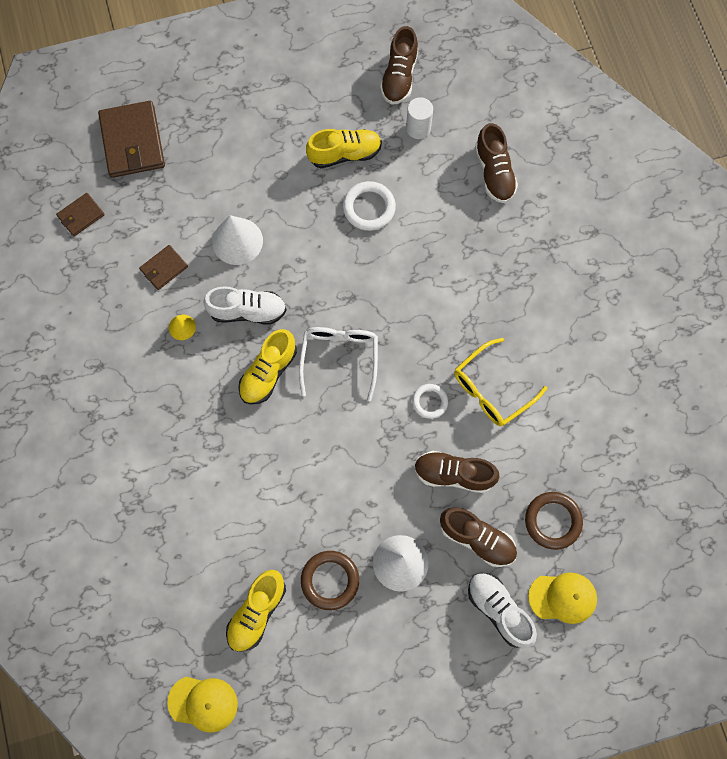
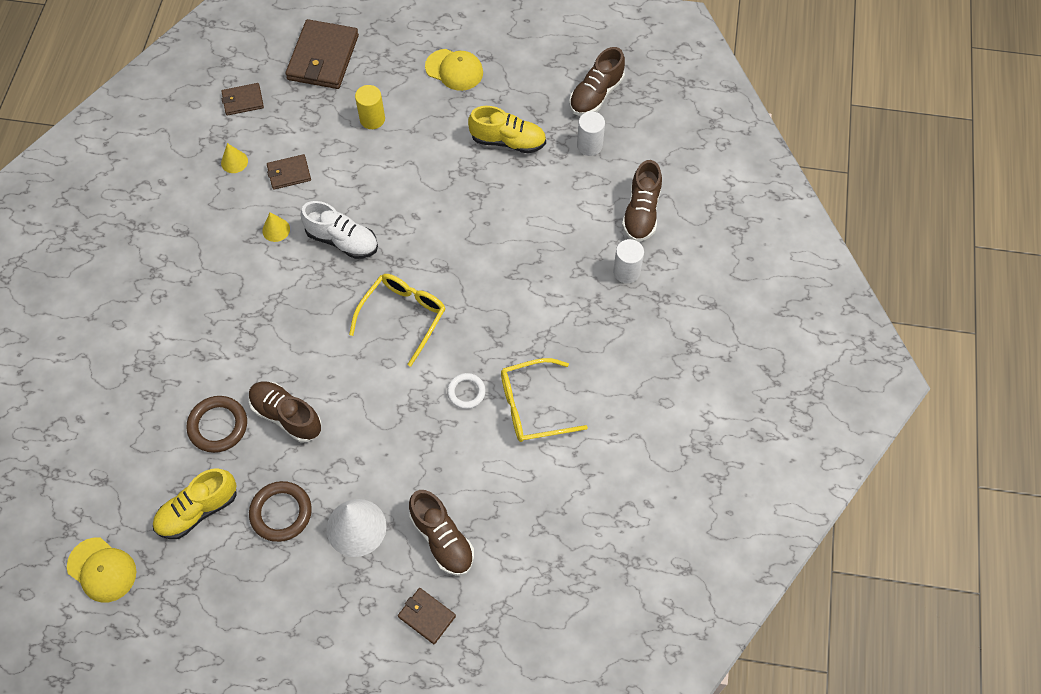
camera: 25 degrees right, 10 degrees down
white cone [212,215,263,265] -> none
yellow shoe [238,329,297,404] -> none
white glasses [299,327,378,401] -> yellow glasses [349,274,446,367]
white ring [343,181,396,231] -> none
brown shoe [414,451,499,493] -> brown shoe moved to [249,381,322,442]
white shoe [468,572,537,648] -> brown wallet [398,588,456,644]
brown ring [525,492,583,550] -> brown ring moved to [186,396,247,453]
yellow cap [528,572,597,624] -> yellow cap moved to [425,49,483,91]
none -> yellow cone [221,143,248,173]
none -> yellow cylinder [355,85,385,129]
none -> white cylinder [613,239,644,283]

